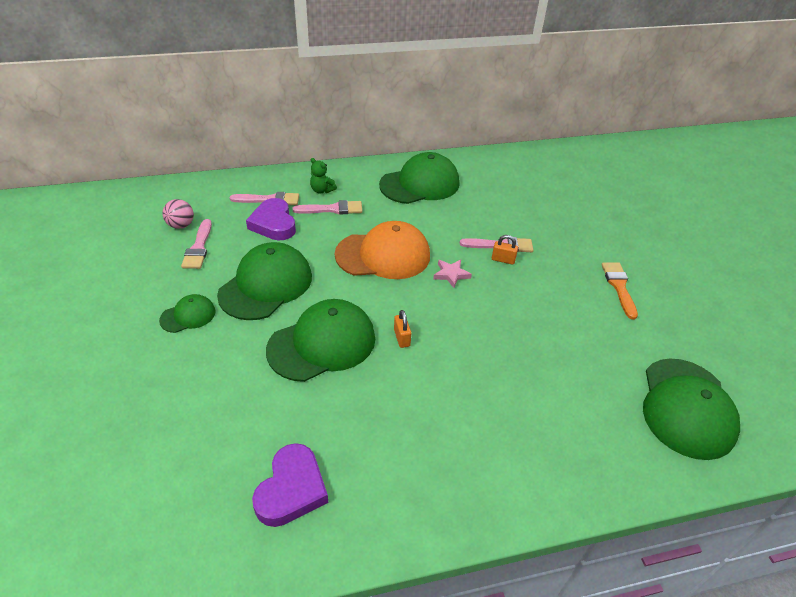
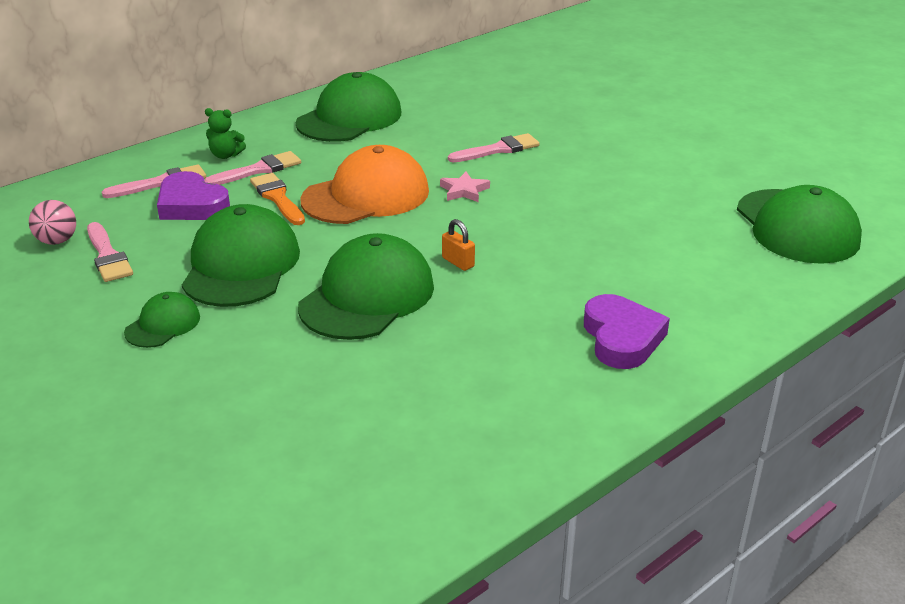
camera: 25 degrees left, 10 degrees down
purple heart [252,443,328,527] -> purple heart moved to [584,294,670,369]
orange padlock [492,235,518,265] -> none
orange brush [602,262,638,319] -> orange brush moved to [250,173,305,225]

